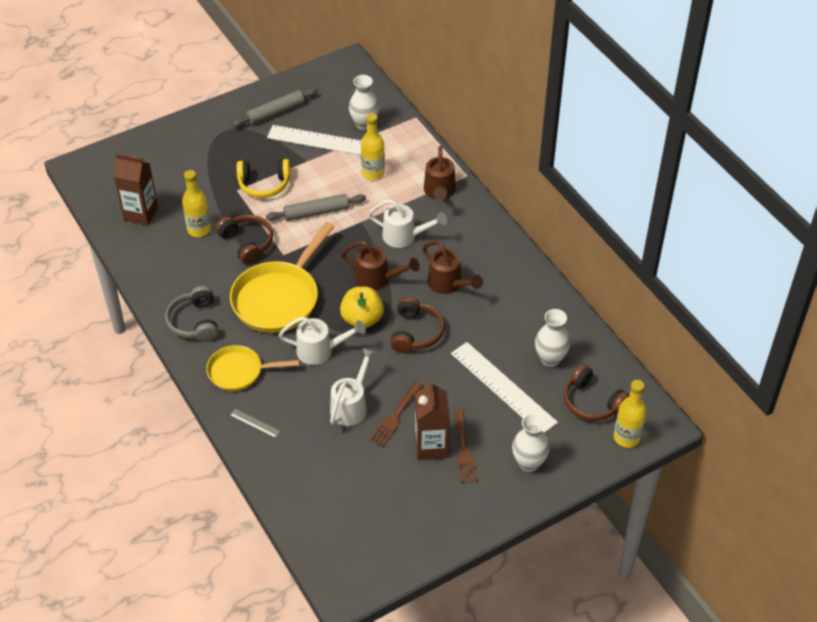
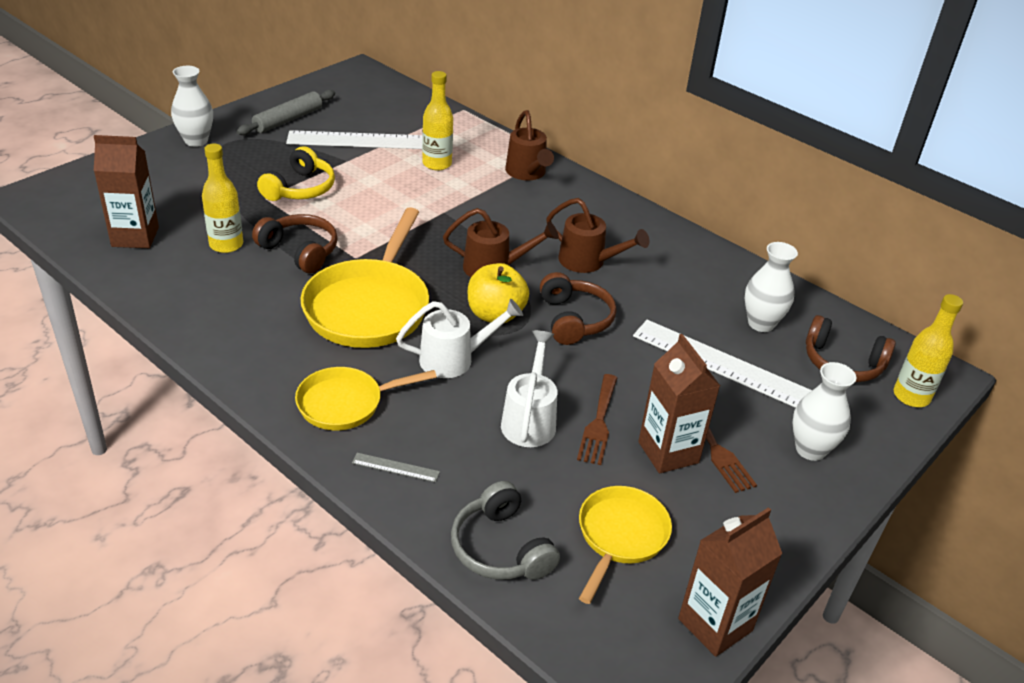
camera: 20 degrees left, 10 degrees down
grey headphones [165,286,218,342] -> grey headphones moved to [451,481,560,580]
yellow headphones [237,159,290,198] -> yellow headphones turned 45 degrees counterclockwise [257,146,335,201]
grey rolling pin [266,194,366,221] -> none
white vase [349,75,379,130] -> white vase moved to [171,66,213,147]
white watering can [368,199,447,248] -> none
none -> yellow pan [579,486,672,604]
none -> brown carton [678,507,783,657]

